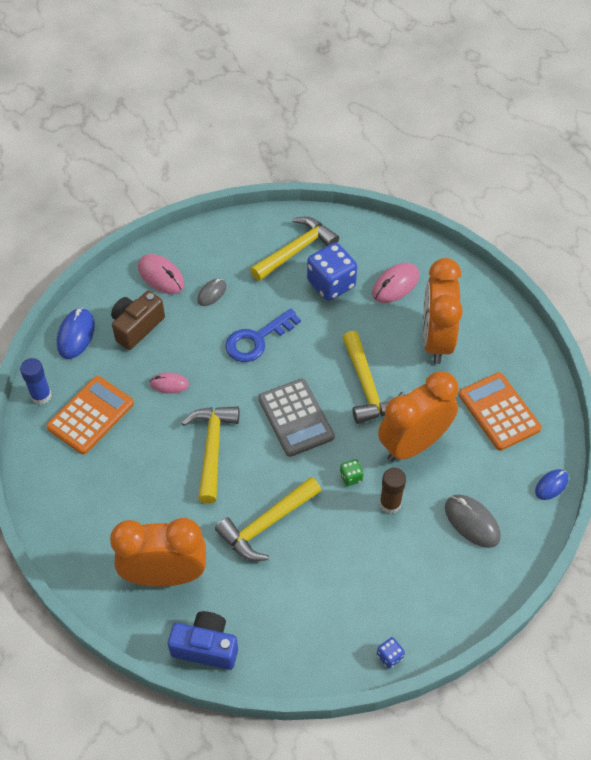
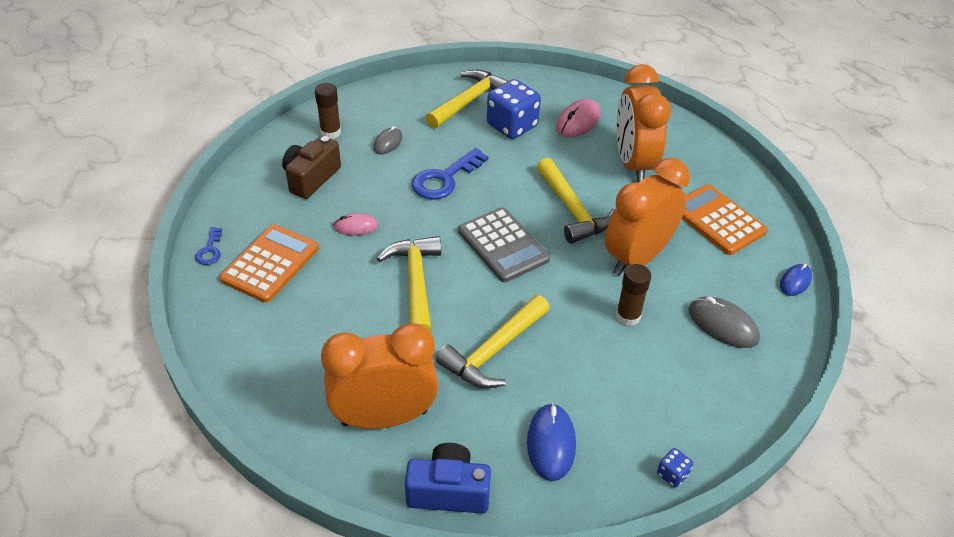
camera: 10 degrees left, 10 degrees down
blue glue stick [20,358,52,405] -> blue key [195,227,222,265]
blue mouse [57,307,95,359] -> blue mouse moved to [527,403,576,481]
pink mouse [138,254,185,294] -> brown glue stick [315,83,341,139]
green dice [340,459,364,486] -> none

